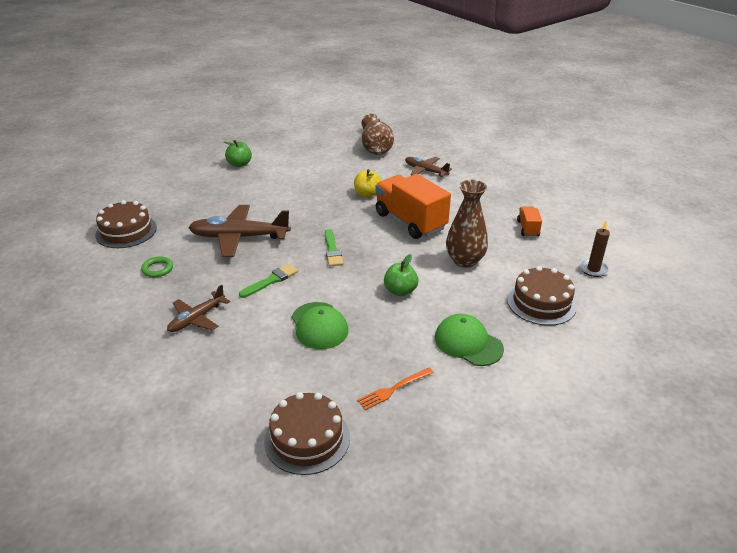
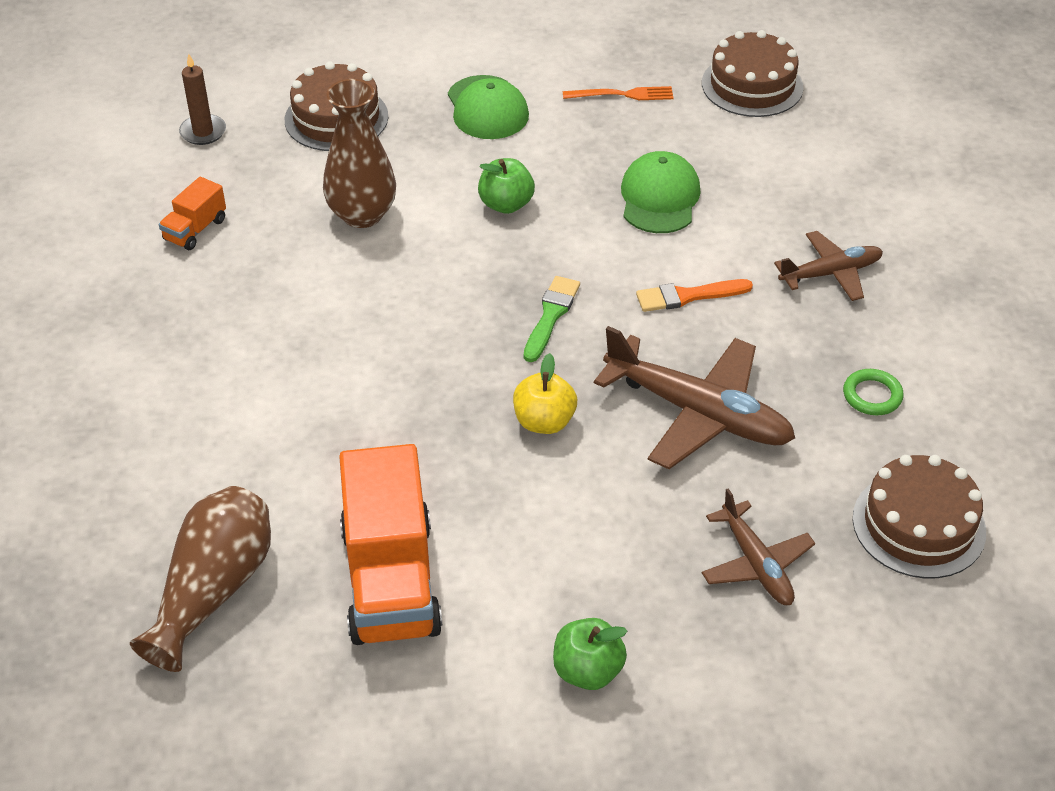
camera: 150 degrees left, 10 degrees up
green brush [239,264,298,298] -> orange brush [636,279,753,312]
yellow apple [354,169,381,198] -> yellow apple moved to [513,353,577,434]
orange truck [375,174,451,239] -> orange truck moved to [339,444,442,645]
brown plane [405,157,452,177] -> brown plane moved to [702,488,815,605]

